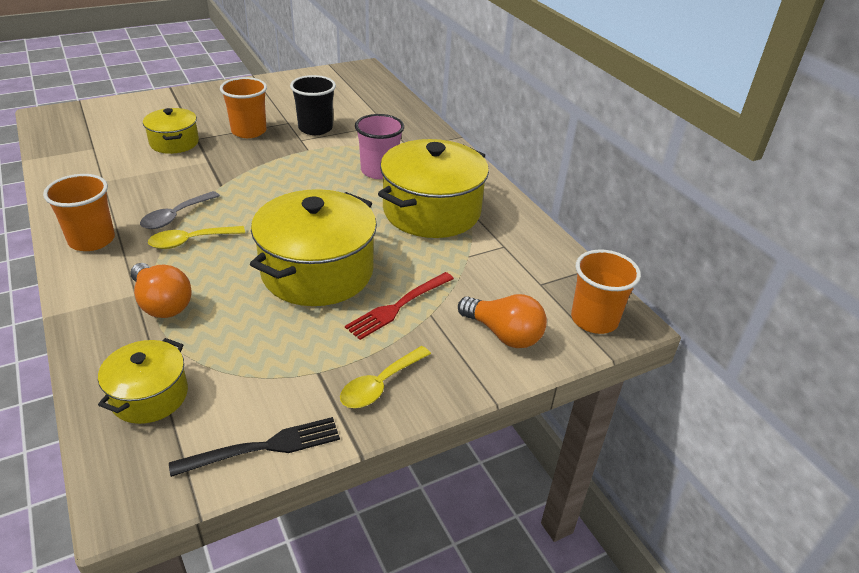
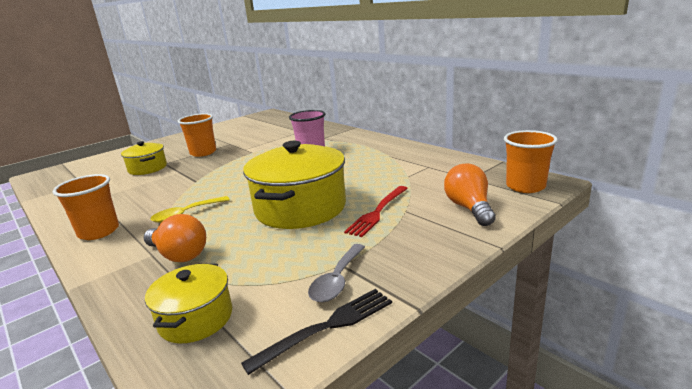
camera: 10 degrees left, 15 degrees down
grey spoon [140,191,220,229] -> grey spoon moved to [308,244,365,302]
black cup [290,75,336,135] -> none
yellow spoon [340,346,431,408] -> none
yellow pot [378,139,489,238] -> none
orange light bulb [458,294,547,348] -> orange light bulb turned 120 degrees counterclockwise [444,164,496,226]

